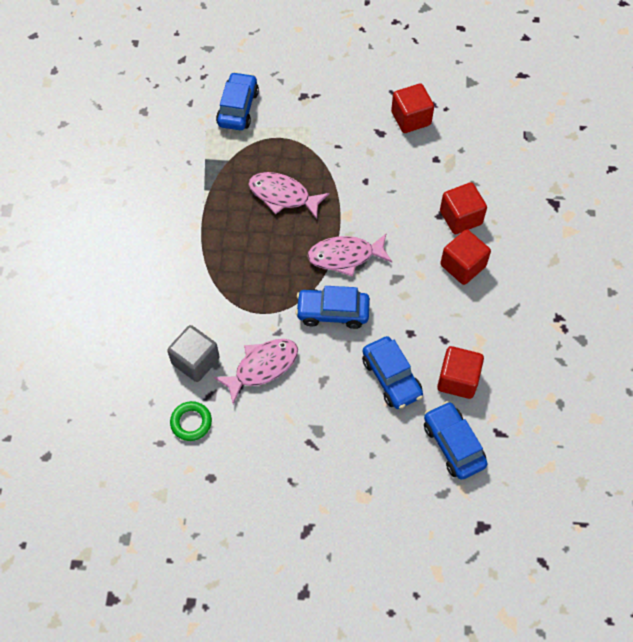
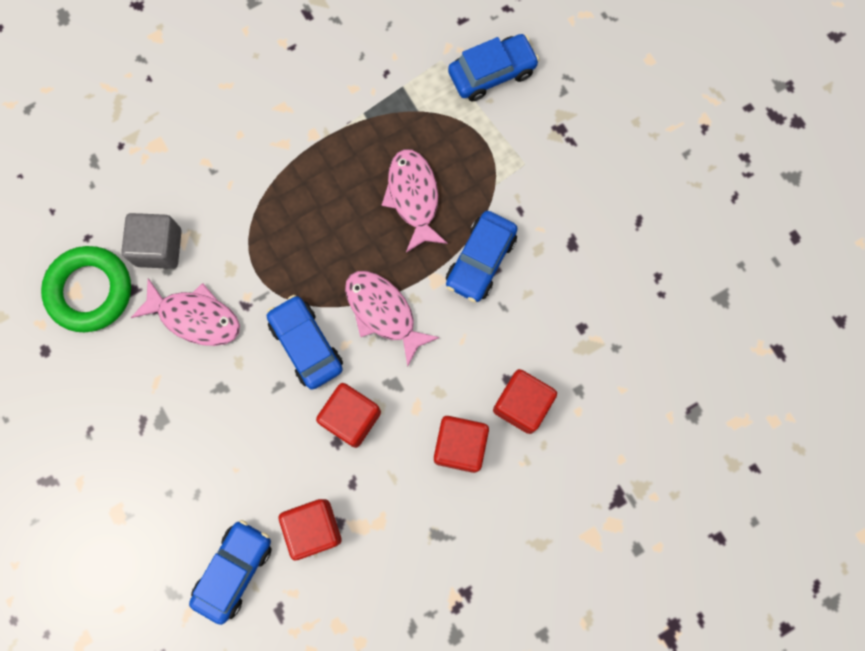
camera: 55 degrees right, 15 degrees up
green ring [170,401,212,441] -> green ring [41,246,131,332], size x1.77
blue car [362,336,423,409] -> blue car moved to [446,211,518,303]
red cube [391,83,434,133] -> red cube moved to [316,383,381,448]

